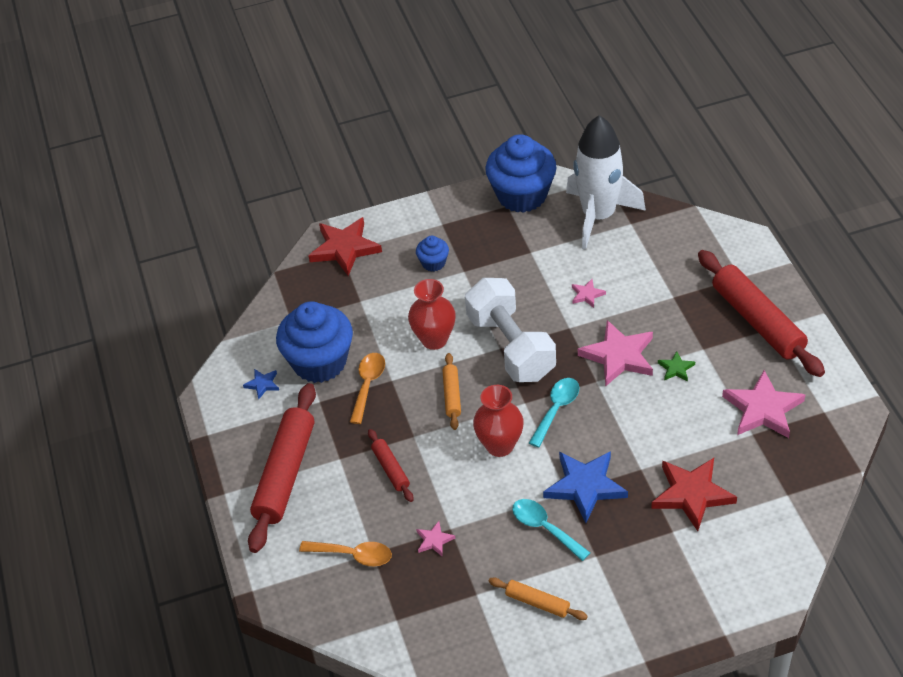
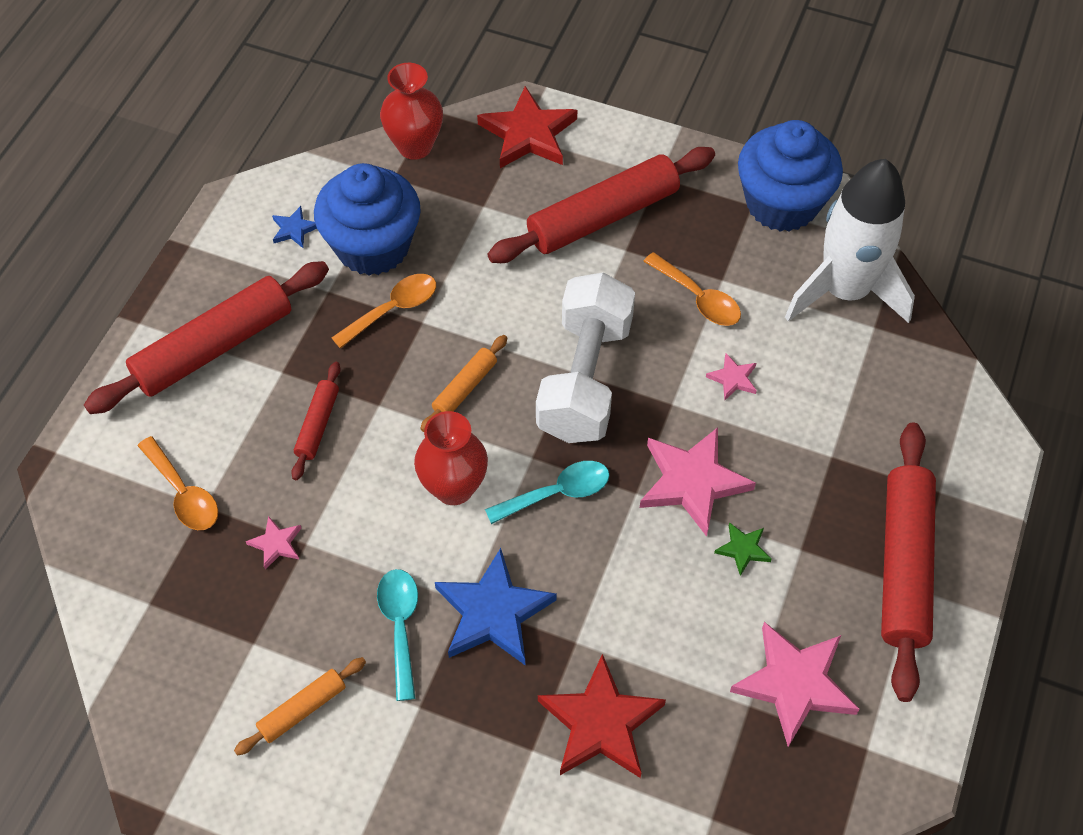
camera: 35 degrees right, 10 degrees up
red vase [408,279,456,350] -> red vase moved to [380,63,443,160]
blue cupcake [416,236,449,272] -> red rolling pin [487,147,715,263]
orange rolling pin [488,577,588,620] -> orange rolling pin turned 75 degrees clockwise [234,657,366,756]
none -> orange spoon [643,252,741,326]

